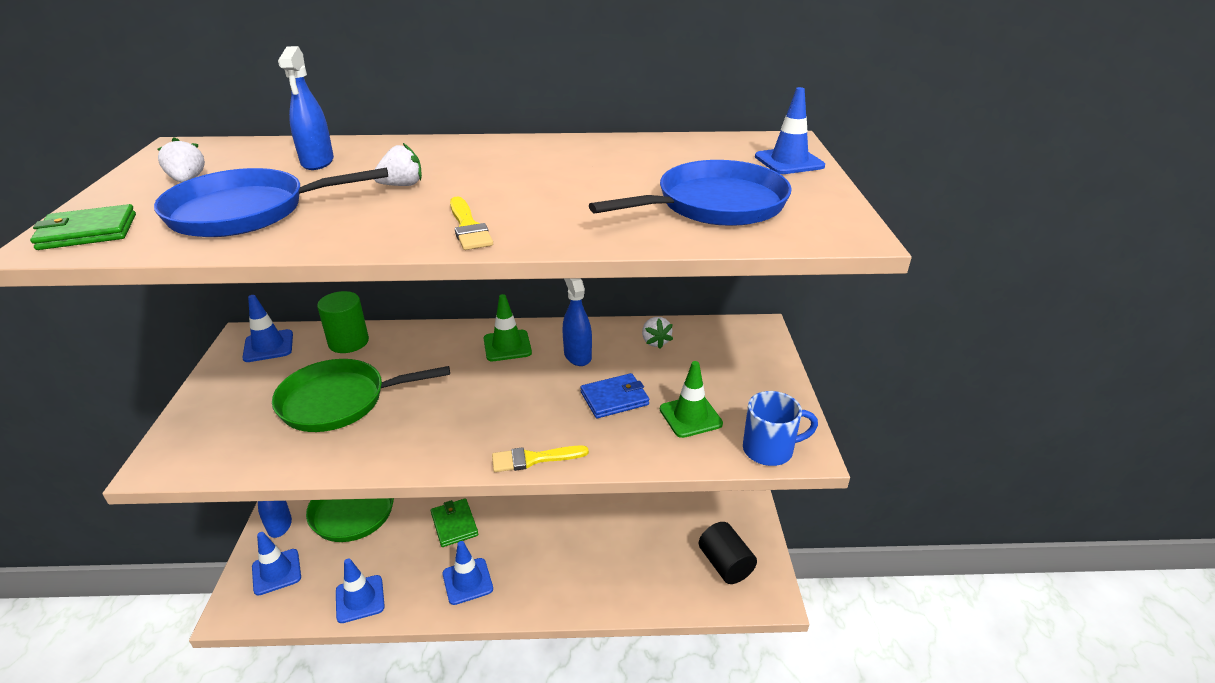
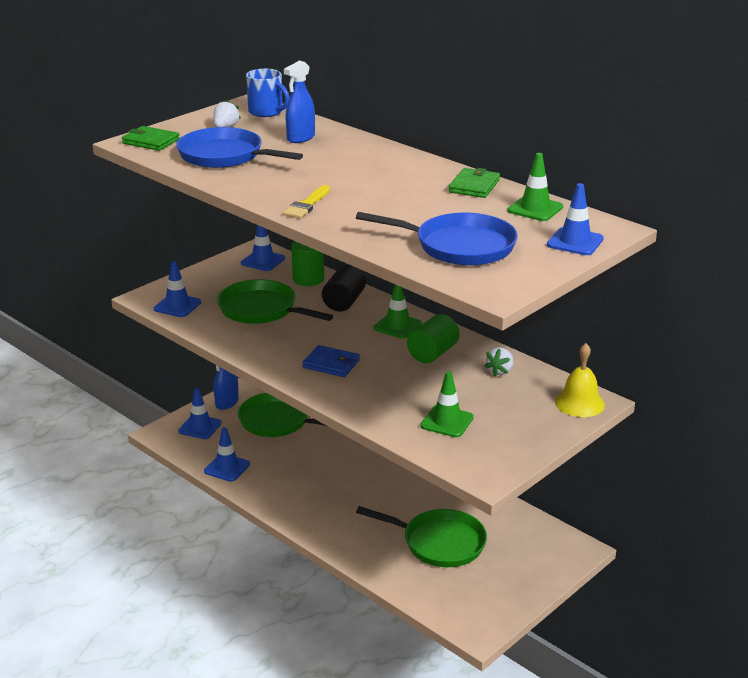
camera: 45 degrees right, 5 degrees down
white strawberry [374,143,422,186] -> none
green wallet [431,498,478,547] -> green wallet moved to [448,168,500,198]
blue traffic cone [442,541,493,605] -> blue traffic cone moved to [154,261,201,317]
yellow brush [492,445,589,472] -> none
blue spray bottle [562,278,592,366] -> green cylinder [407,314,460,363]
blue wallet [581,373,649,418] -> blue wallet moved to [302,345,360,377]
black cylinder [699,522,757,584] -> black cylinder moved to [322,265,366,311]
blue mug [743,391,818,466] -> blue mug moved to [246,69,290,117]
none -> green pan [356,506,487,567]
none -> green traffic cone [507,153,563,221]
none -> yellow bell [555,343,605,417]

